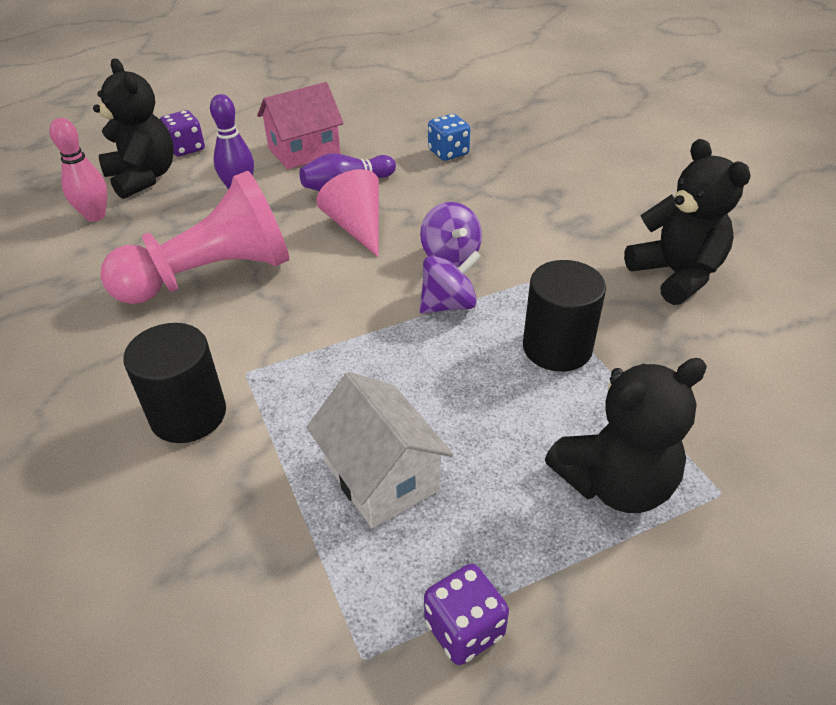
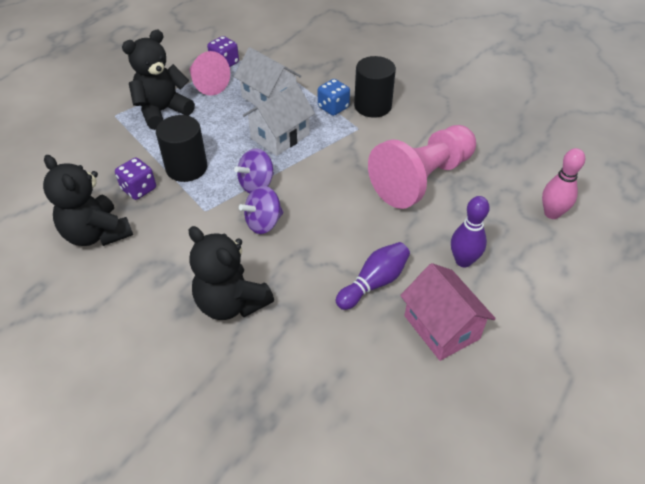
camera: 165 degrees right, 5 degrees up
black teddy bear [93,58,174,199] -> black teddy bear moved to [189,226,274,320]
purple dice [160,110,205,156] -> purple dice moved to [115,157,156,200]
pink house [257,82,344,169] -> pink house turned 75 degrees counterclockwise [400,263,496,361]
pink cone [316,169,379,257] -> pink cone moved to [189,51,230,96]
purple spinning top [420,202,482,267] -> purple spinning top turned 90 degrees counterclockwise [239,186,283,234]
blue dice [428,114,470,161] -> blue dice moved to [318,79,350,116]
none -> white house [243,83,315,156]

